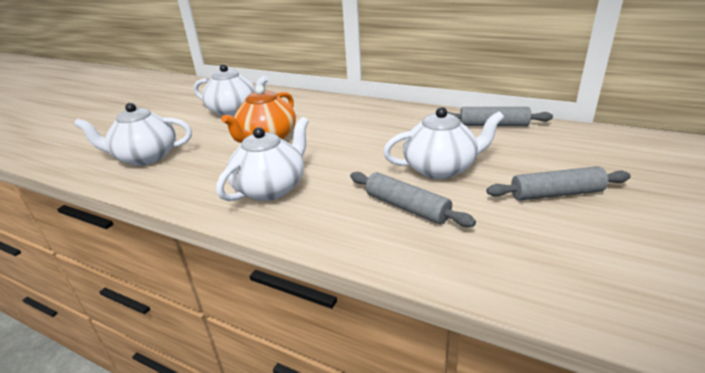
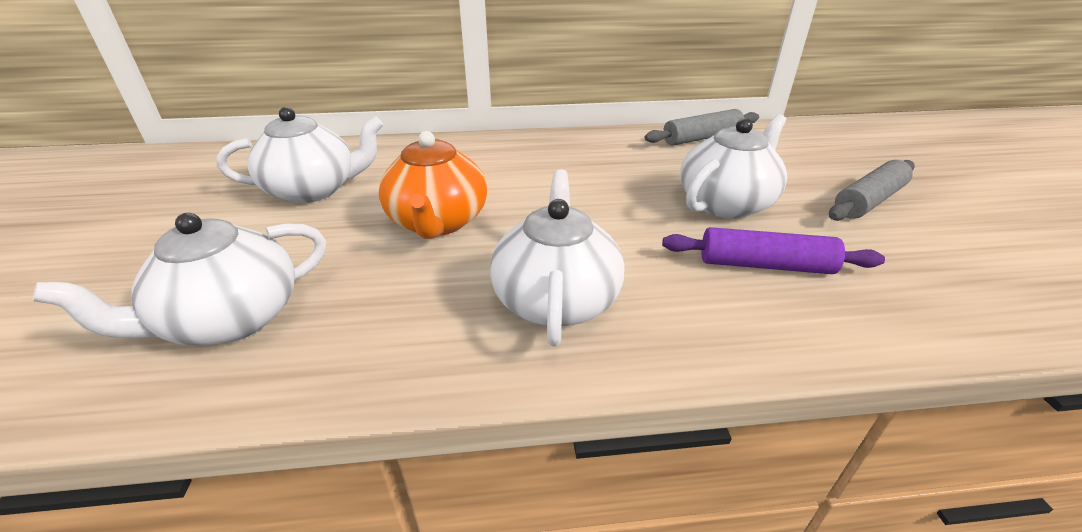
camera: 35 degrees left, 5 degrees up
grey rolling pin [350,172,476,227] -> purple rolling pin [662,227,885,274]

